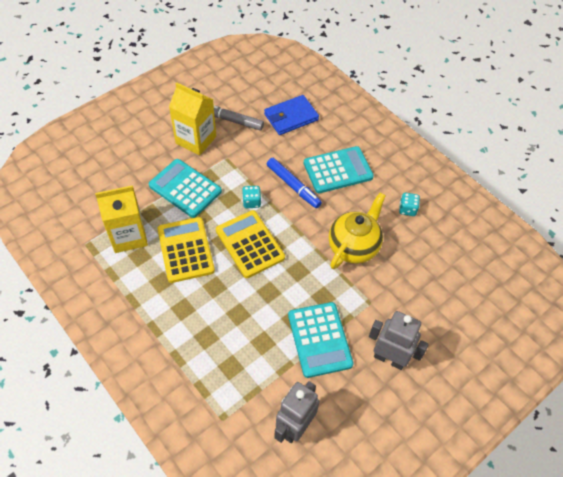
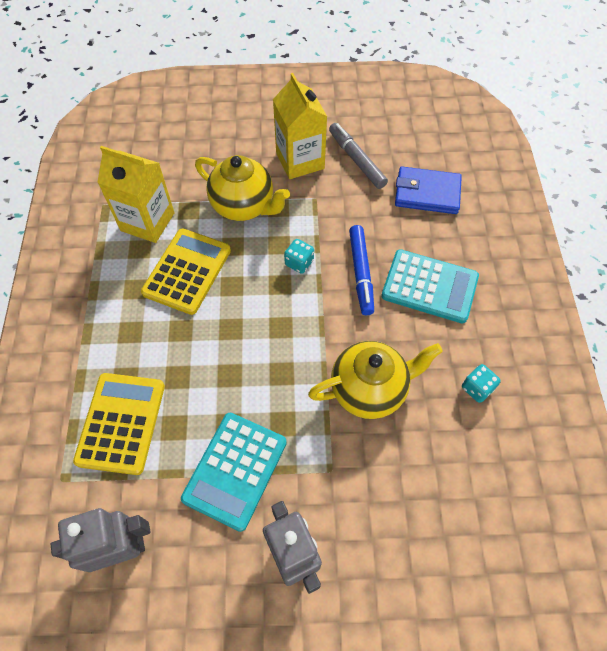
camera: 40 degrees right, 5 degrees up
turquoise calculator [149,159,222,218] -> yellow teapot [195,155,290,221]
yellow calculator [216,210,285,278] -> yellow calculator moved to [73,373,165,475]

